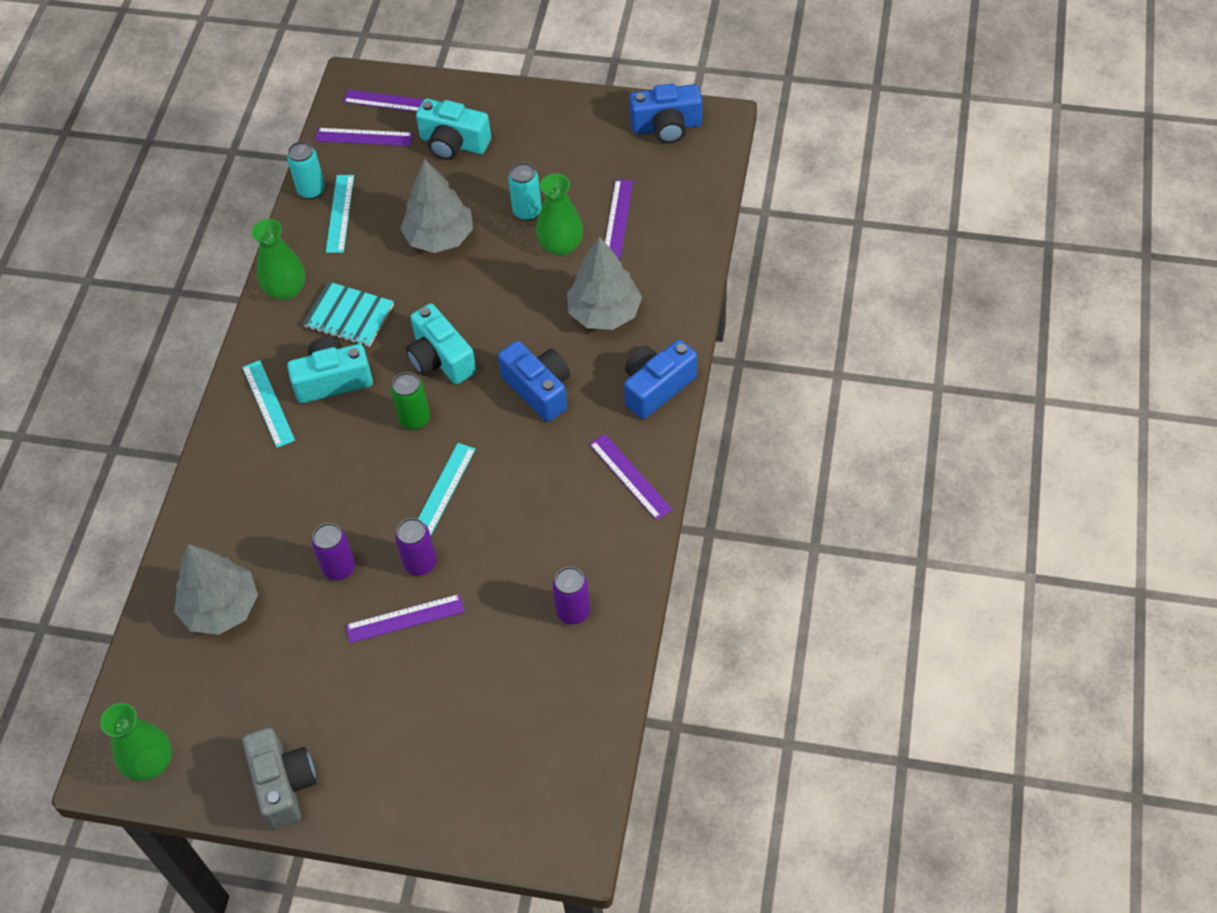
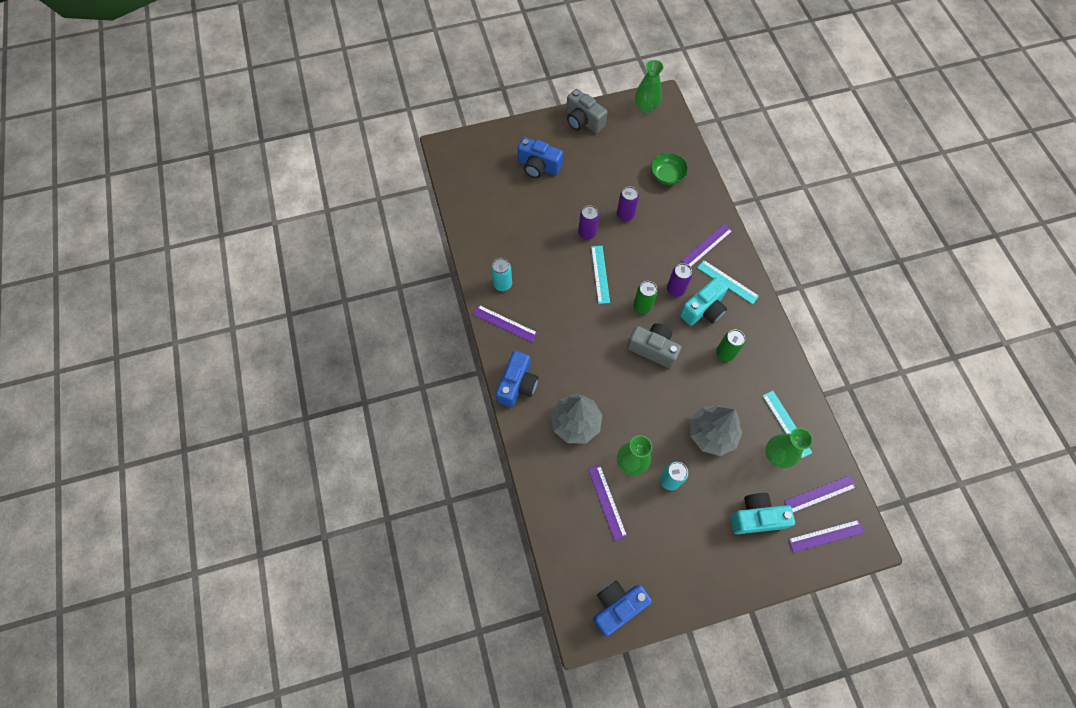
camera: 150 degrees right, 10 degrees up
grey tree [174,544,258,635] -> green bowl [651,153,688,185]
green vase [251,219,305,301] -> green vase moved to [765,428,813,468]
turquoise can [287,141,325,199] -> turquoise can moved to [491,258,512,291]
turquoise notebook [303,282,394,347] -> green can [716,329,745,361]
purple ruler [345,594,464,643] -> purple ruler moved to [681,224,733,267]
turquoise camera [406,303,477,384] -> grey camera [627,323,682,368]
blue camera [498,341,570,422] -> blue camera moved to [518,137,563,178]
purple can [552,567,590,625] -> purple can moved to [667,263,692,297]

